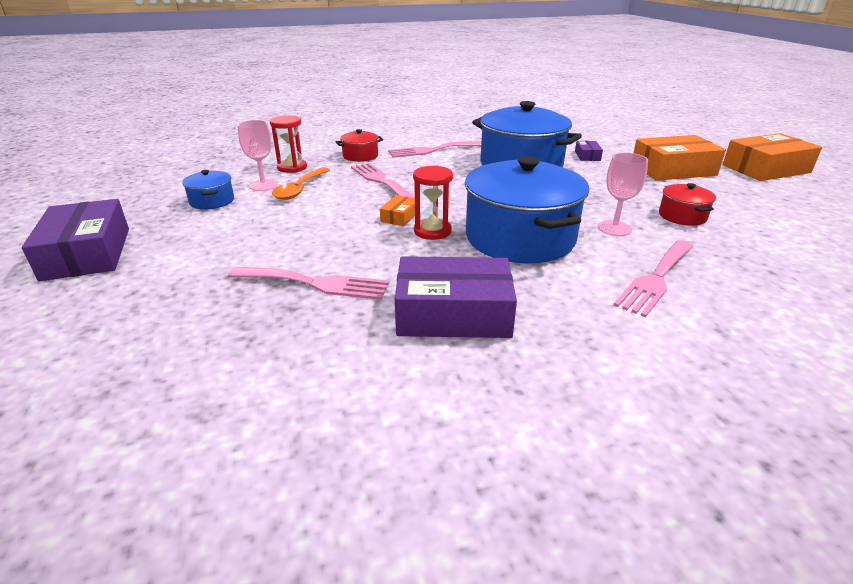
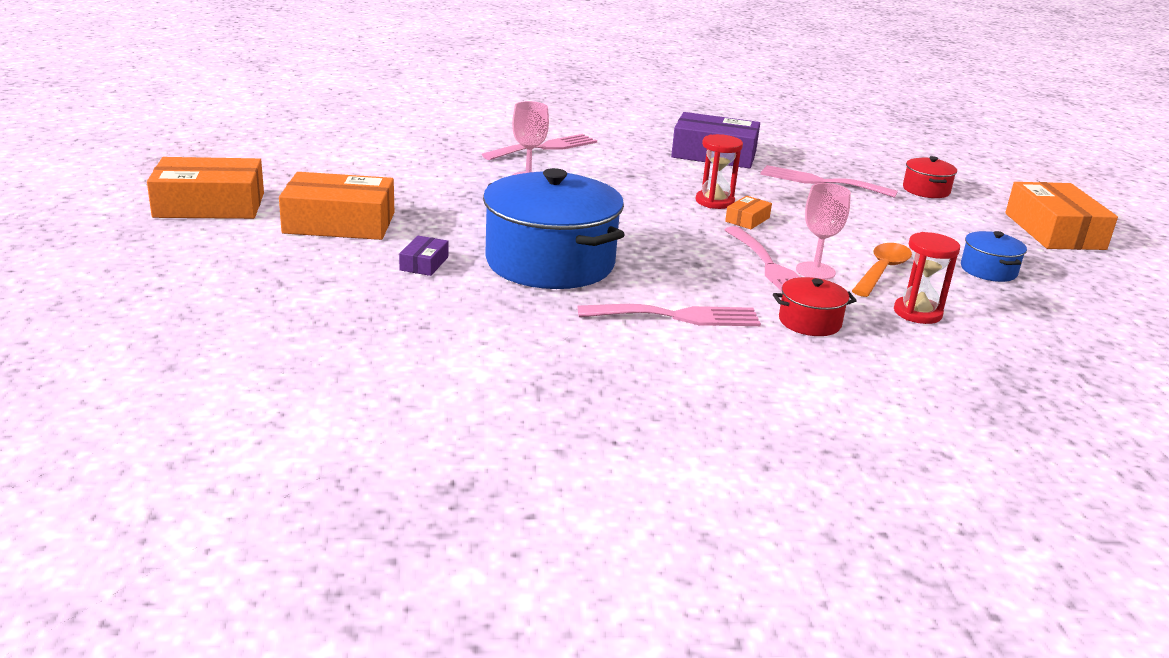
camera: 170 degrees left, 5 degrees down
purple box [22,199,129,281] -> orange box [1005,182,1118,250]
pink goblet [238,120,278,191] -> pink goblet moved to [796,183,851,280]
blue pot [465,156,589,264] -> none
red pot [659,183,716,226] -> red pot moved to [903,156,957,198]

